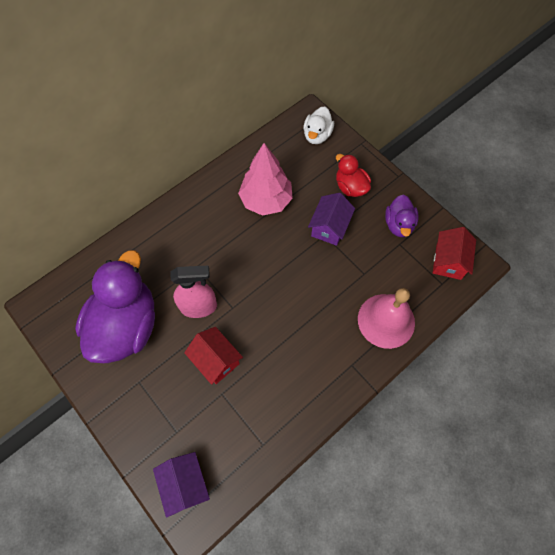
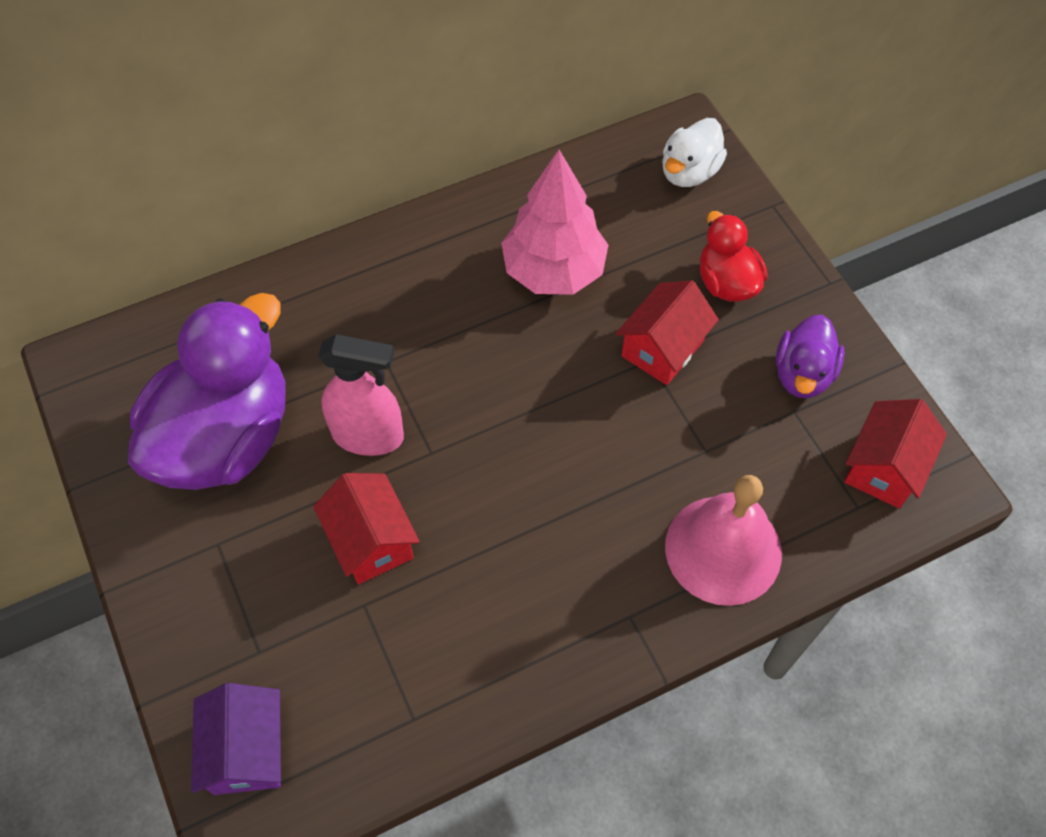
camera: 15 degrees right, 5 degrees down
purple house [308,193,355,246] -> red house [616,280,719,385]

